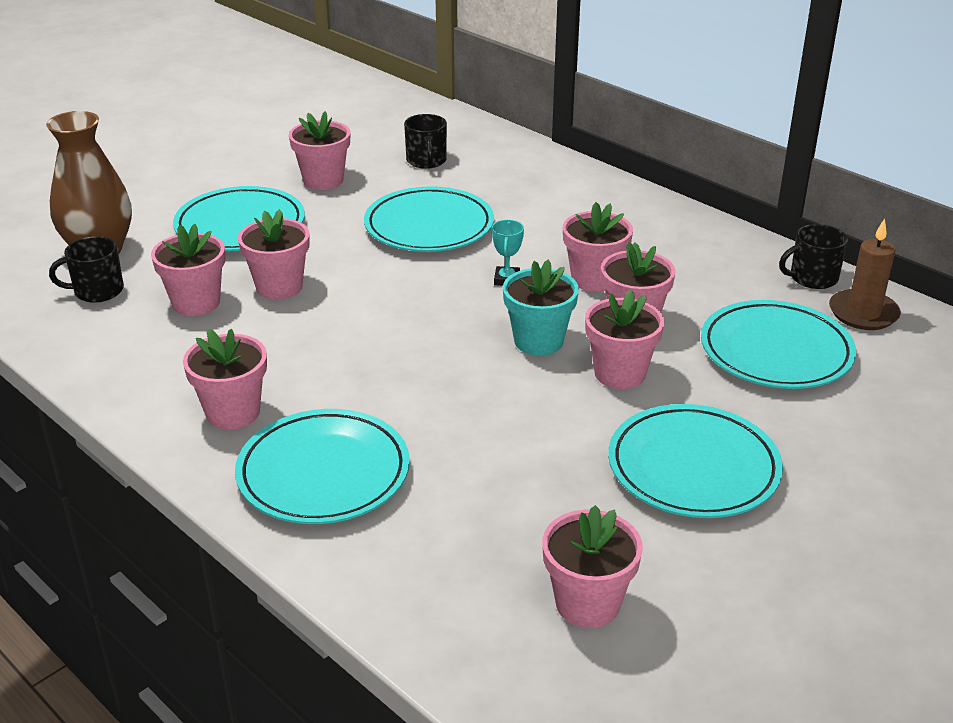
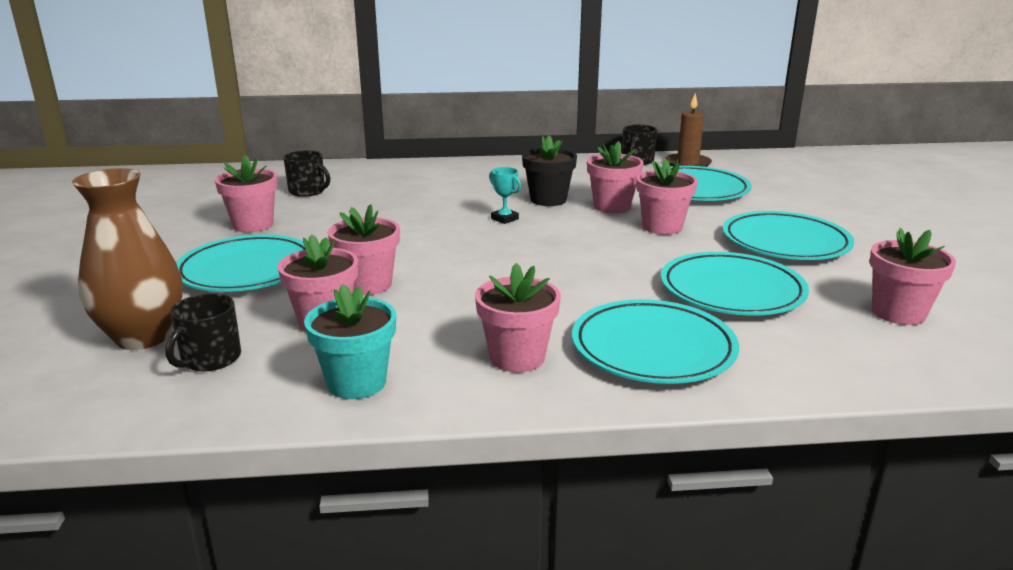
camera: 50 degrees left, 10 degrees down
turquoise plate [364,186,494,252] -> turquoise plate moved to [661,252,809,316]
turquoise flower pot [503,259,579,356] -> turquoise flower pot moved to [304,284,396,399]
pink flower pot [563,202,633,292] -> black flower pot [522,136,577,206]

